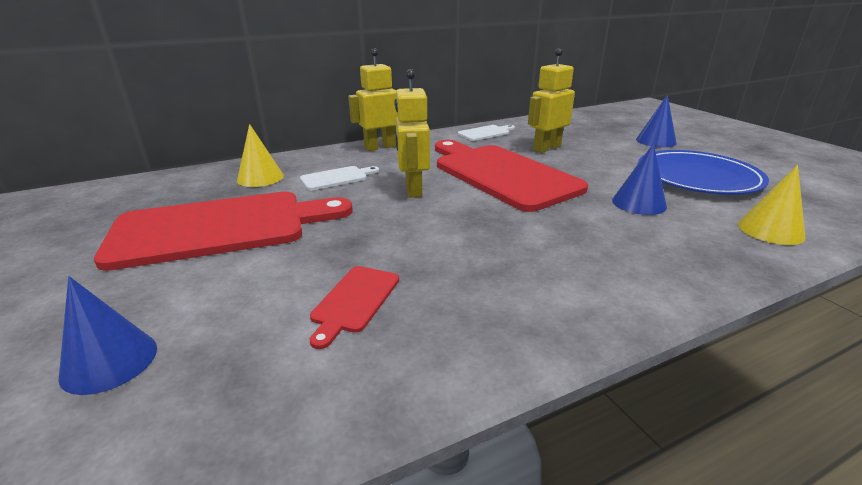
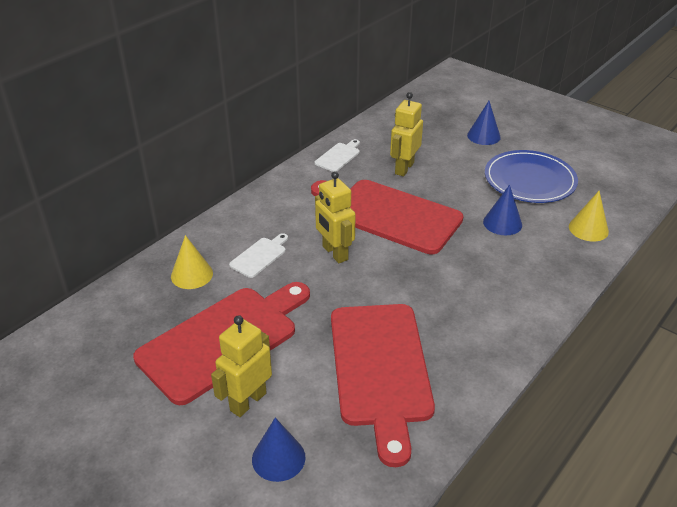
camera: 25 degrees left, 10 degrees up
red cutting board [310,266,399,349] -> red cutting board [331,304,435,467], size x2.38
yellow robot [348,48,398,151] -> yellow robot moved to [211,315,272,417]

